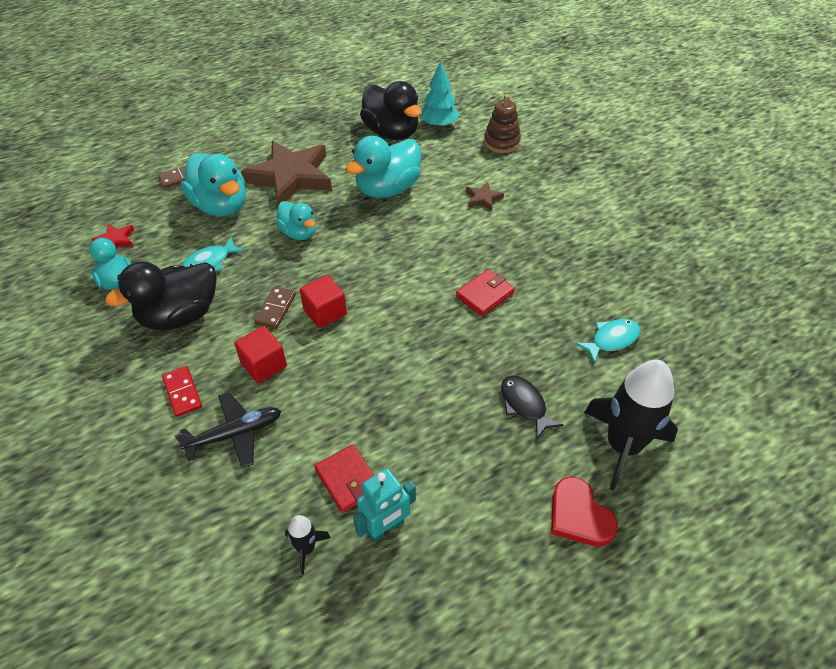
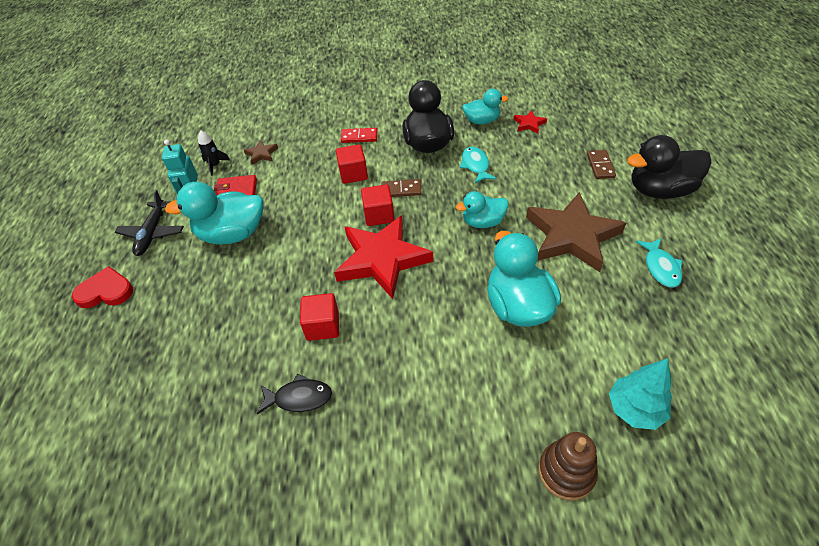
camera: 120 degrees right, 0 degrees up
black plane [174,392,281,468] -> black plane moved to [115,190,184,256]
turquoise duck [181,153,246,216] -> turquoise duck moved to [165,182,264,245]
brown domino [254,286,296,329] -> brown domino turned 45 degrees counterclockwise [381,179,422,197]
black duck [360,81,422,140] -> black duck moved to [627,135,712,199]
red wallet [456,269,515,316] -> red cube [300,293,339,341]
brown star [466,182,504,211] -> brown star moved to [244,140,278,165]
black fish [501,375,563,439] -> black fish moved to [257,374,332,414]
turquoise fish [575,319,640,364] -> turquoise fish moved to [636,238,683,288]
black rocket [584,360,678,491] -> none
none -> red star [334,215,433,299]

